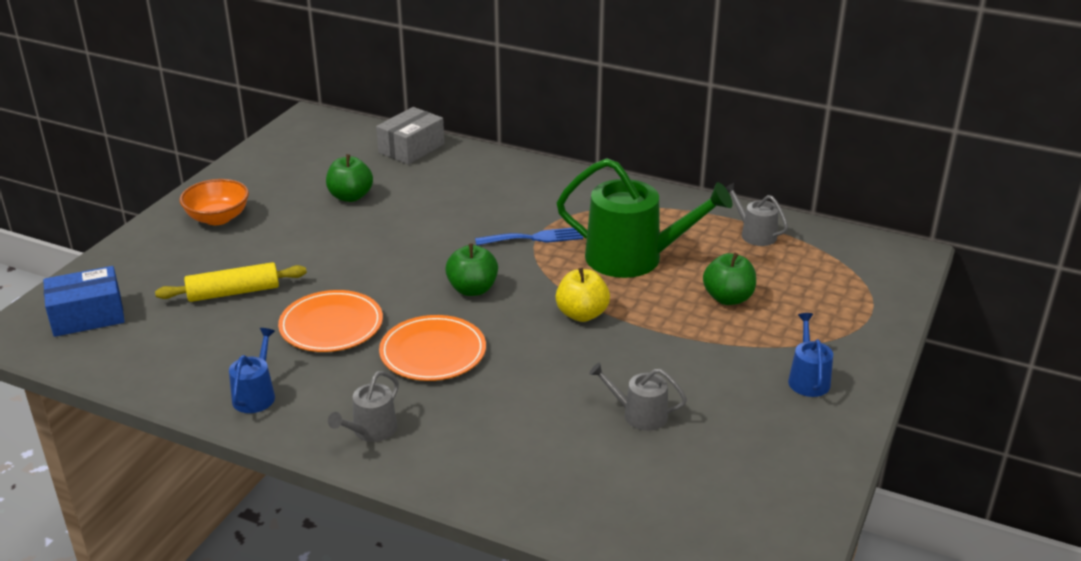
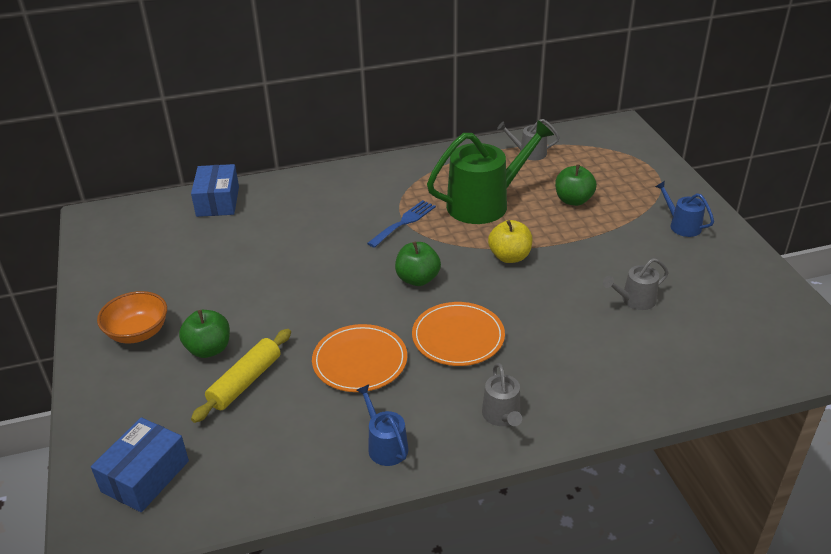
camera: 40 degrees left, 5 degrees up
green apple [326,154,373,202] -> green apple moved to [179,310,230,358]
grey box [376,107,444,165] -> blue box [191,164,239,217]

